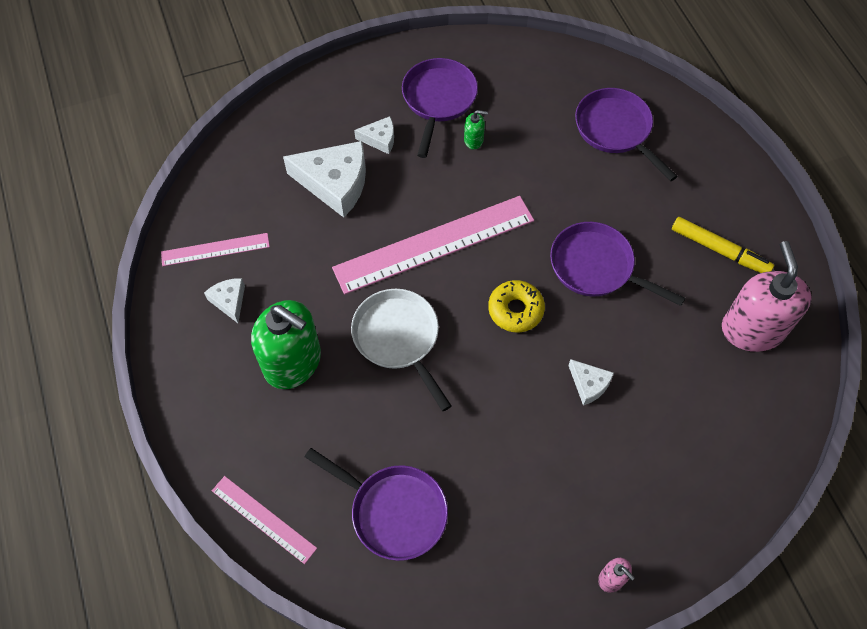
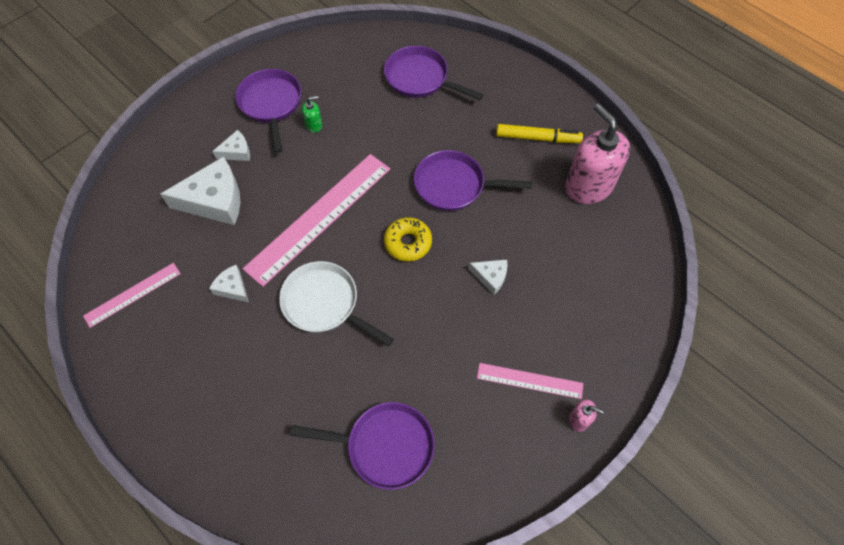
camera: 25 degrees left, 0 degrees up
white cheese [204,278,245,323] -> white cheese moved to [209,265,249,302]
pink ruler [212,476,317,564] -> pink ruler moved to [477,363,583,399]
green soap dispenser [251,300,321,389] -> none

